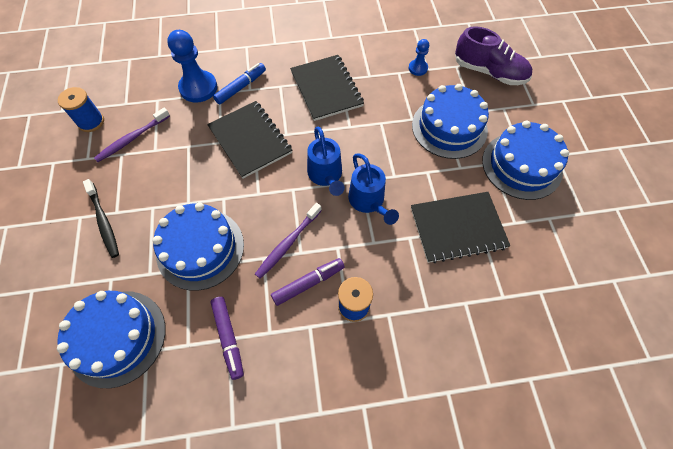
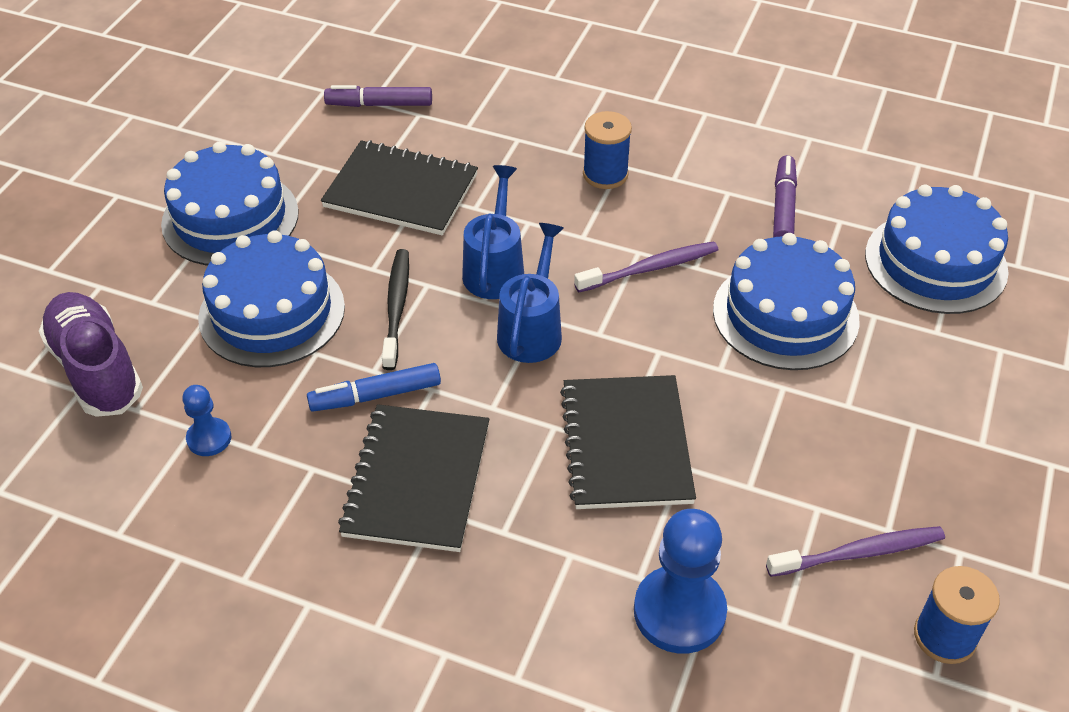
camera: 150 degrees left, 15 degrees down
black toothbrush [83,179,119,258] -> black toothbrush moved to [382,249,409,370]
blue marker [213,63,266,104] -> blue marker moved to [307,363,441,412]
purple marker [271,258,345,306] -> purple marker moved to [324,85,432,107]

